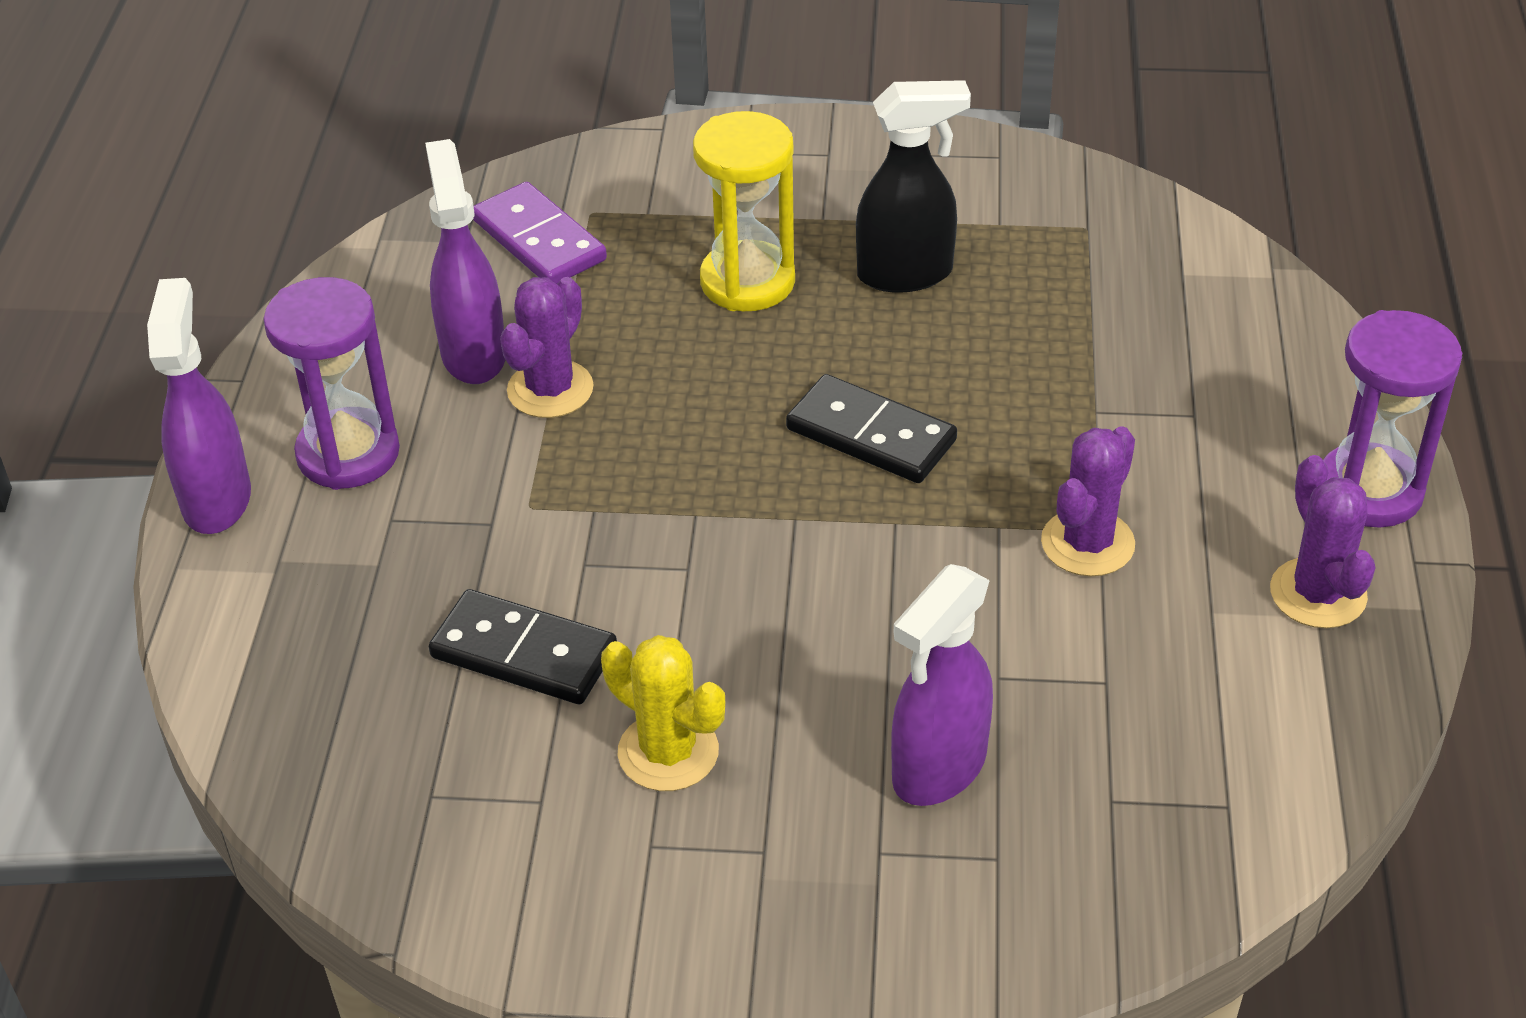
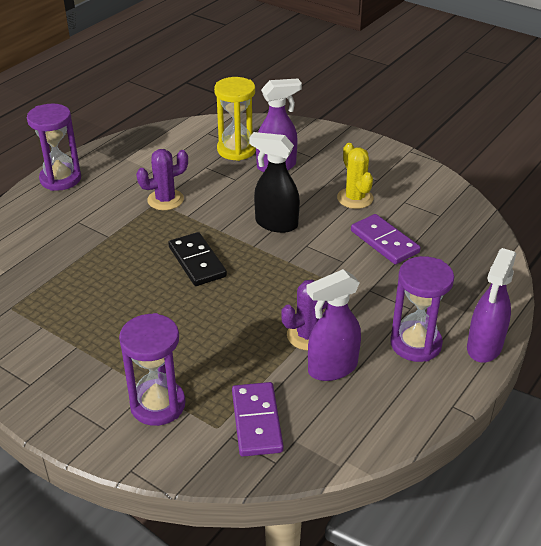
camera: 150 degrees left, 5 degrees down
purple spray bottle [425,139,505,384] -> purple spray bottle turned 45 degrees clockwise [306,269,361,381]
black domino [429,589,617,704] -> purple domino [351,214,421,264]
yellow hourglass [693,111,795,311] -> yellow hourglass moved to [214,77,256,161]
black spray bottle [856,80,971,293] -> black spray bottle moved to [249,132,300,233]
purple cactus [1270,455,1375,628] -> none
none -> purple hourglass [119,313,185,426]

